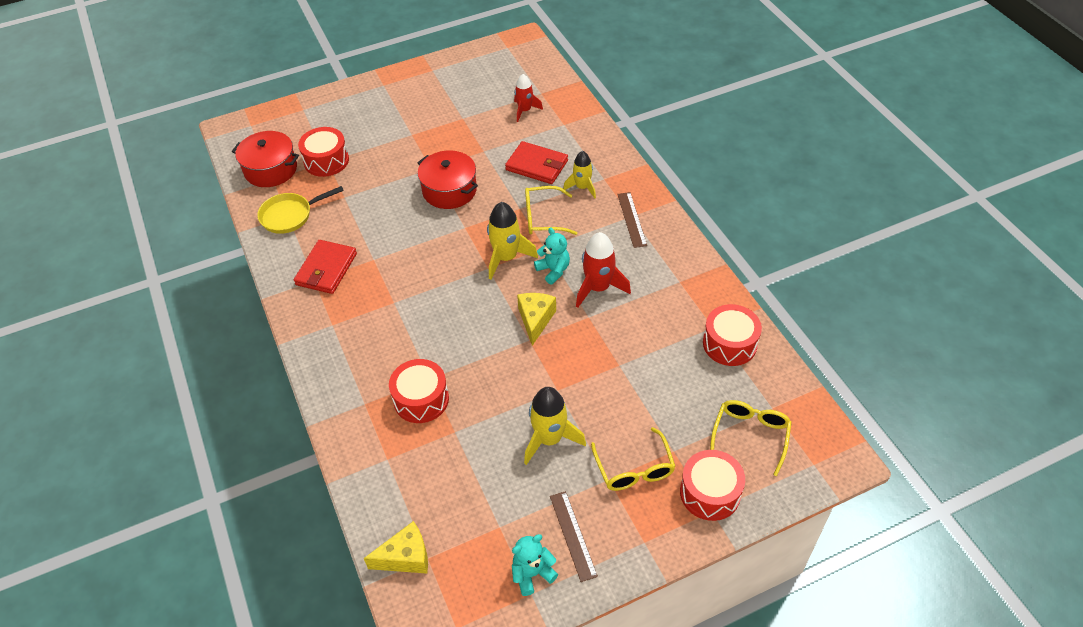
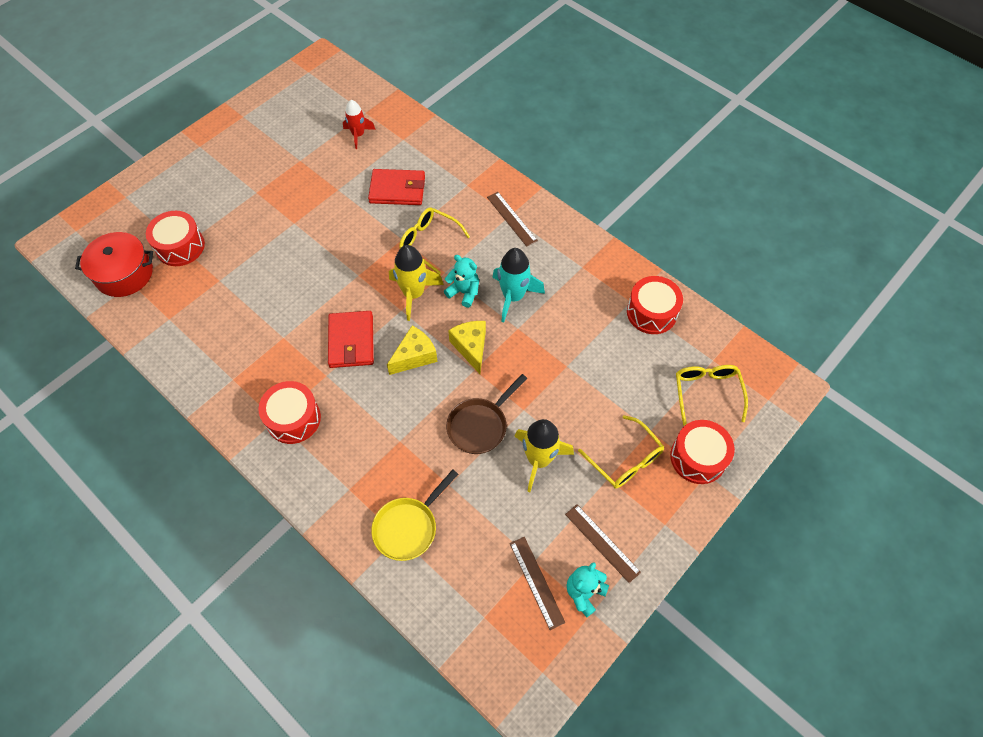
camera: 25 degrees left, 10 degrees up
yellow pan [257,186,344,234] -> yellow pan moved to [371,469,458,561]
red wallet [294,240,357,294] -> red wallet moved to [328,311,374,368]
yellow cheese [364,521,428,574] -> yellow cheese moved to [387,326,437,375]
red drum [389,359,449,423] -> red drum moved to [258,381,321,444]
red pot [417,151,478,209] -> none
yellow glasses [525,186,578,235] -> yellow glasses turned 60 degrees clockwise [399,207,470,274]
yellow rocket [563,151,596,198] -> none
red rocket [576,232,631,308] -> turquoise rocket [492,248,545,323]
none -> brown pan [446,374,527,454]
none -> brown ruler [510,537,565,630]

